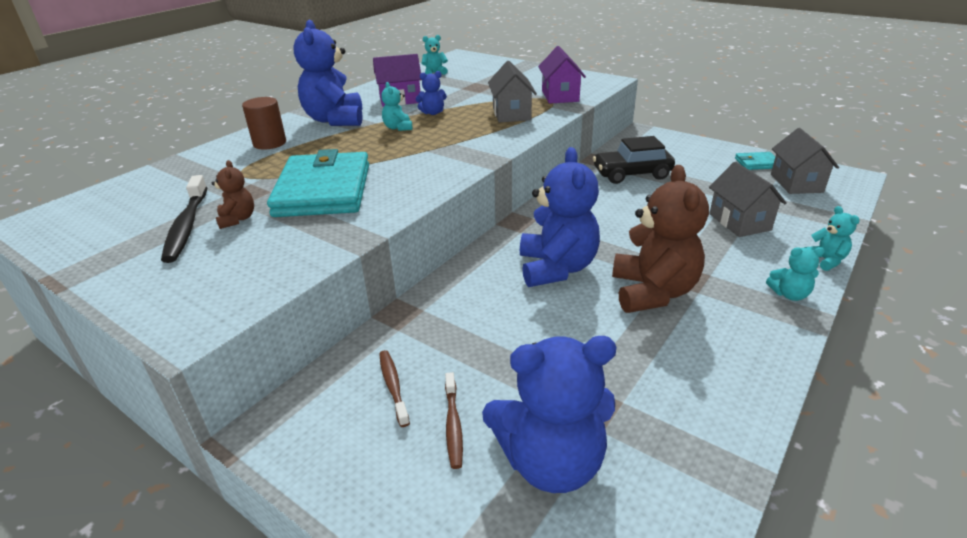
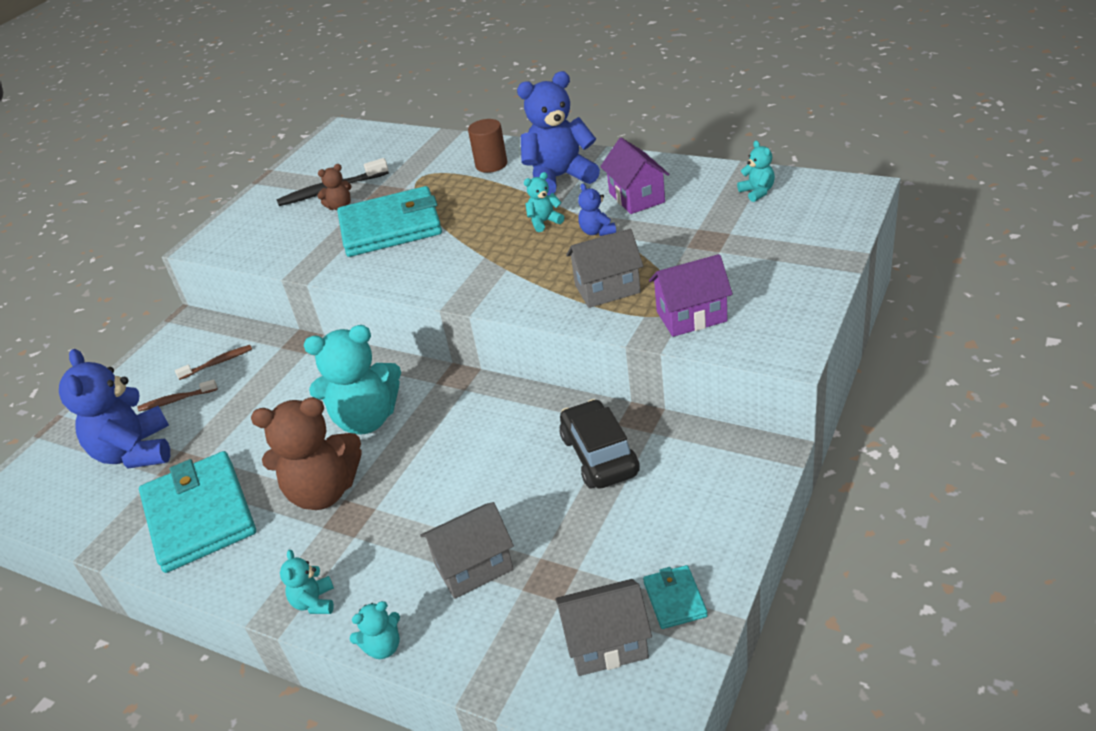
camera: 85 degrees right, 5 degrees up
blue teddy bear [520,147,600,287] -> turquoise teddy bear [304,325,401,435]
none -> turquoise wallet [139,451,256,573]

